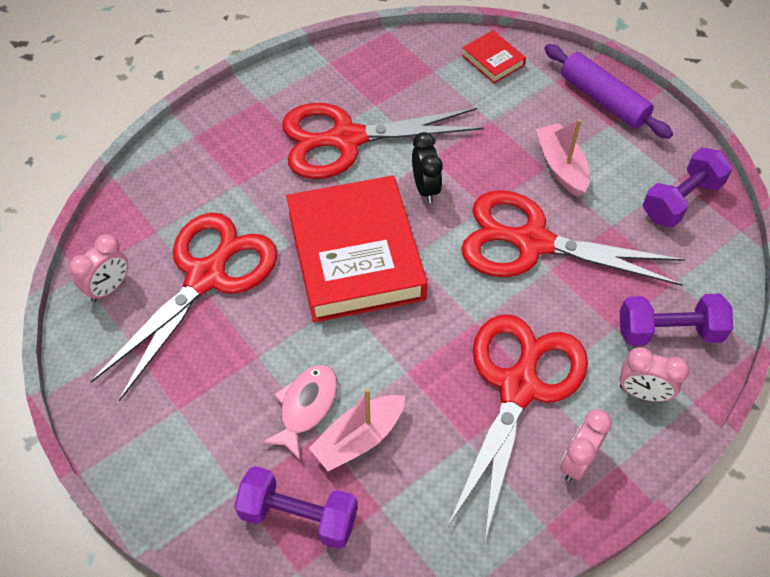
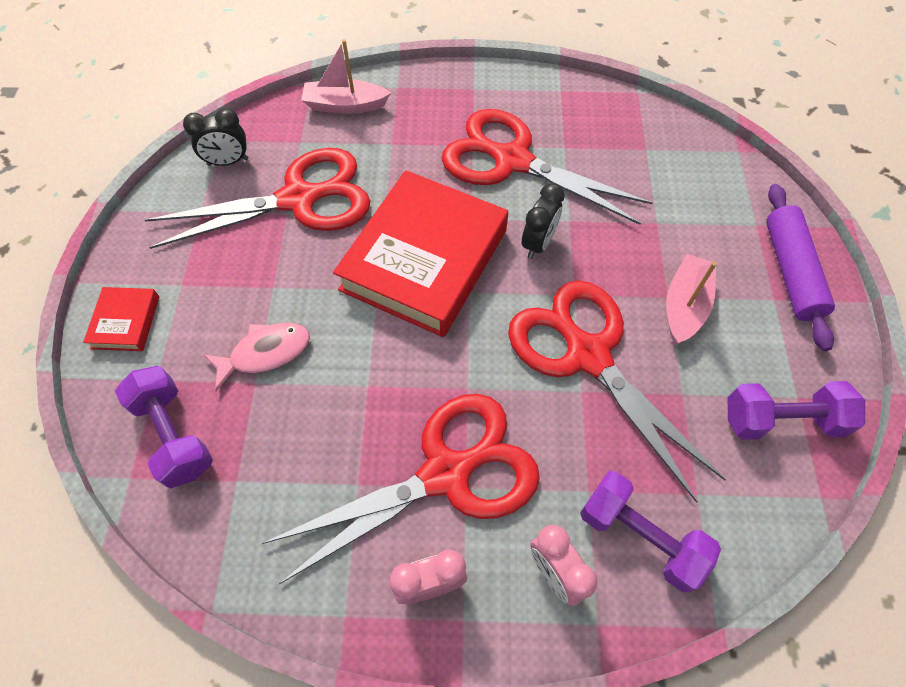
camera: 40 degrees right, 5 degrees up
pink clock [69,234,128,302] -> black clock [183,108,249,166]
pink boat [309,388,405,471] -> pink boat moved to [301,39,391,114]
red book [462,30,526,83] -> red book moved to [83,287,159,351]

